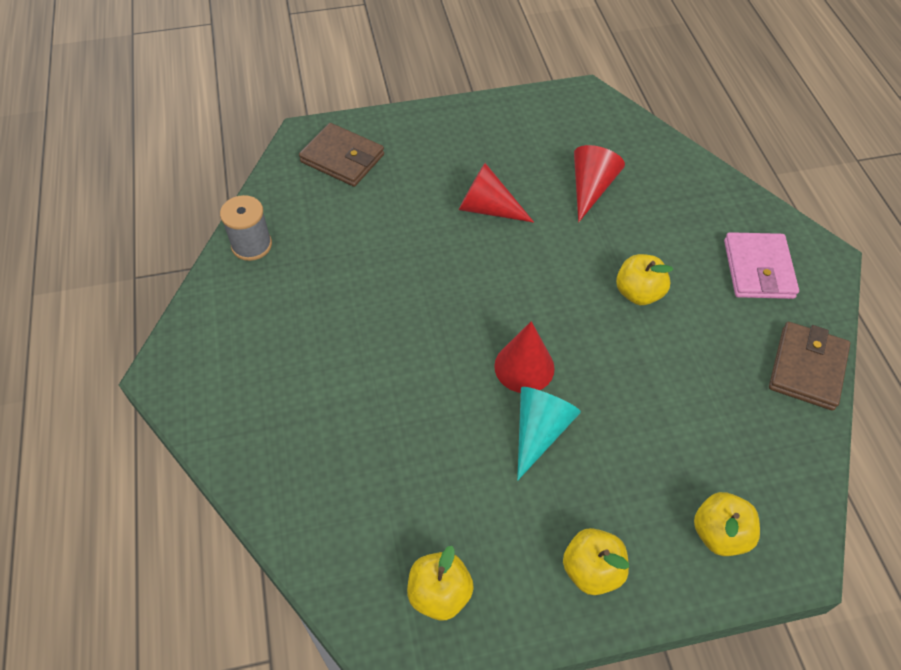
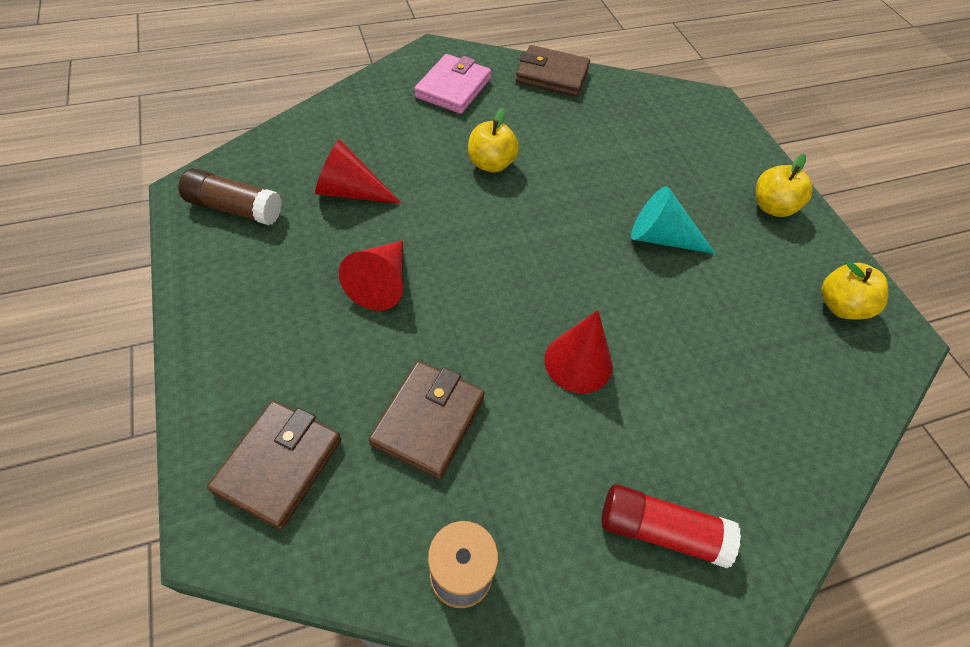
camera: 100 degrees left, 0 degrees up
red cone [494,321,555,393] -> red cone moved to [545,310,613,393]
yellow apple [694,492,760,556] -> none
pink wallet [724,232,799,299] -> pink wallet turned 60 degrees counterclockwise [414,54,491,114]
none -> brown glue stick [178,168,282,225]
none -> brown wallet [368,361,485,479]
none -> red glue stick [602,484,741,569]

